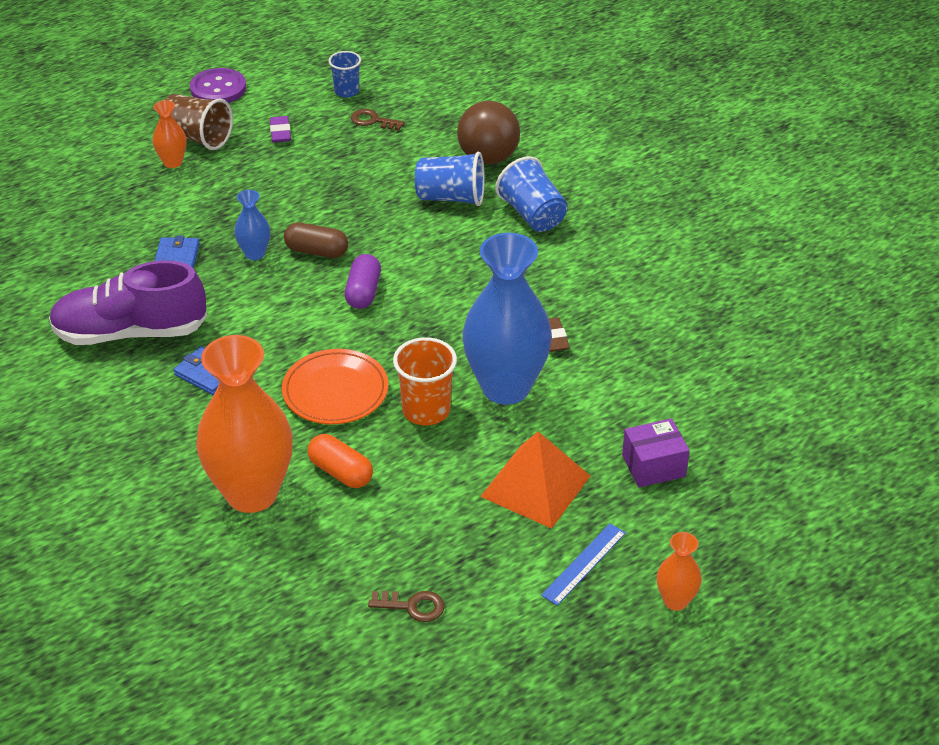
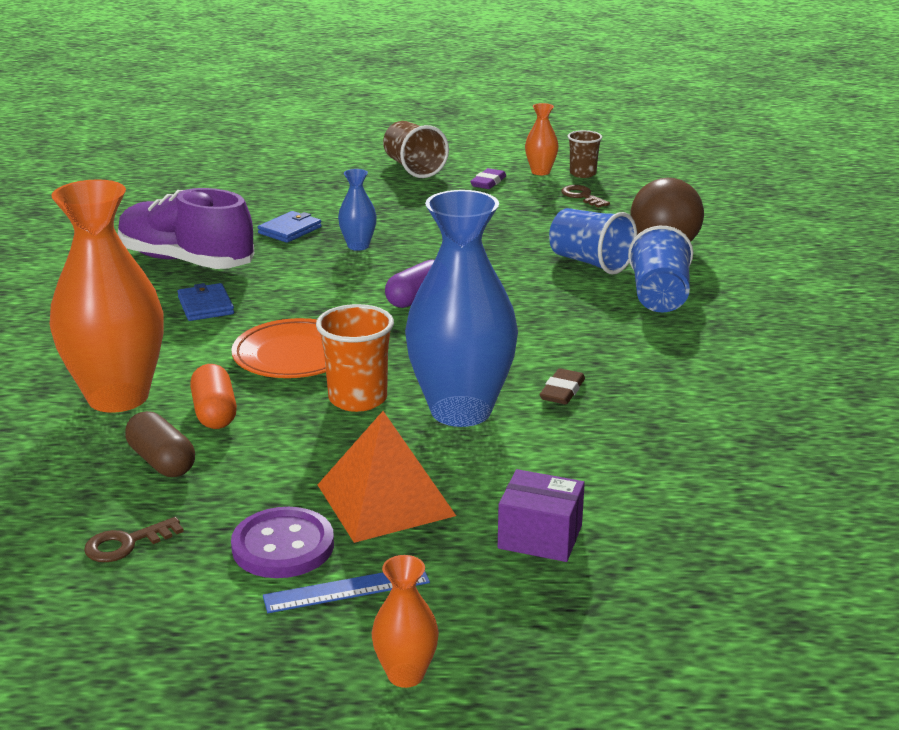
camera: 35 degrees right, 15 degrees down
orange vase [153,100,187,168] -> orange vase moved to [525,103,559,175]
purple button [190,68,246,103] -> purple button moved to [231,507,334,578]
brown capsule [284,222,348,258] -> brown capsule moved to [125,411,195,477]
blue cup [329,51,361,98] -> brown cup [568,130,602,178]
brown key [368,591,445,622] -> brown key turned 105 degrees clockwise [84,517,184,562]

